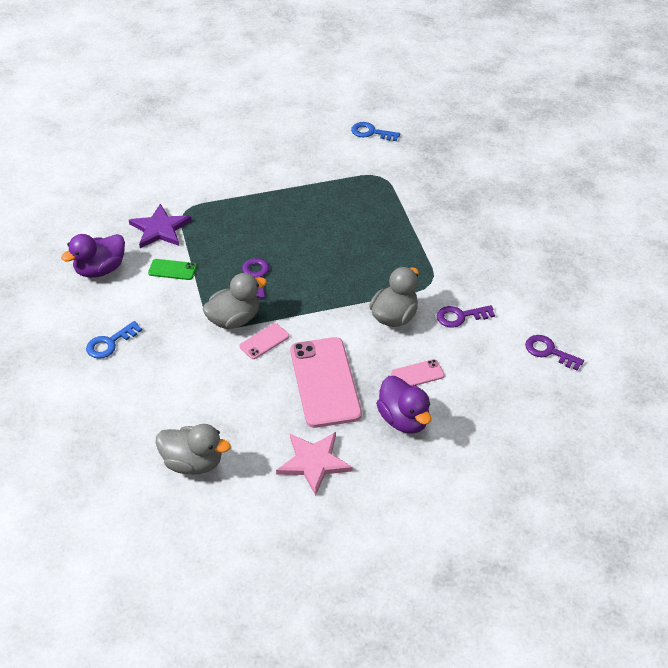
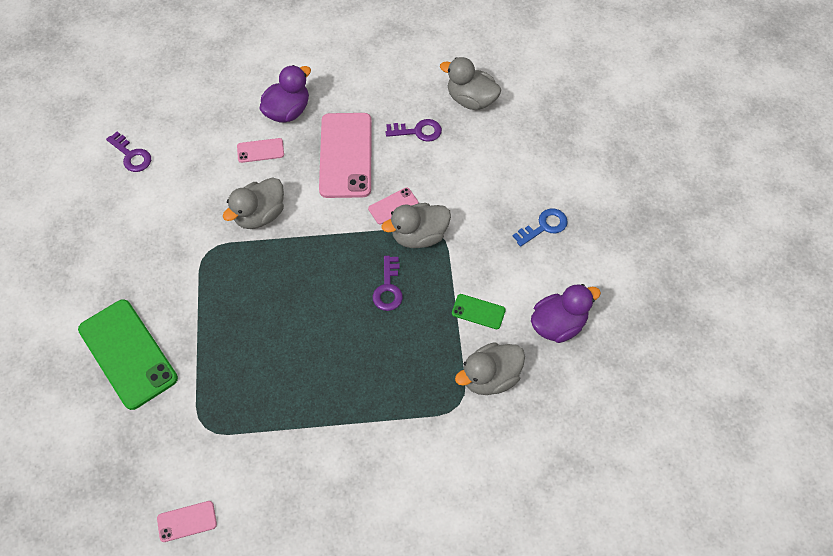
camera: 170 degrees left, 15 degrees up
purple star [129,204,192,248] -> grey duck [455,342,525,395]
pink star [276,432,353,496] -> none
blue key [351,122,400,141] -> pink phone [157,501,217,542]
purple duck [376,376,431,434] -> purple duck turned 60 degrees clockwise [260,65,311,122]
purple key [437,305,495,328] -> purple key moved to [386,119,442,142]
none -> green phone [78,300,178,410]

